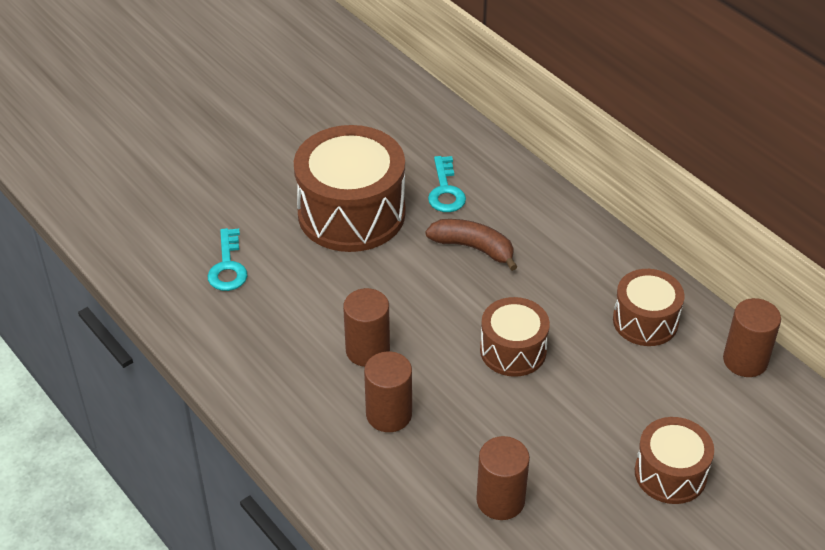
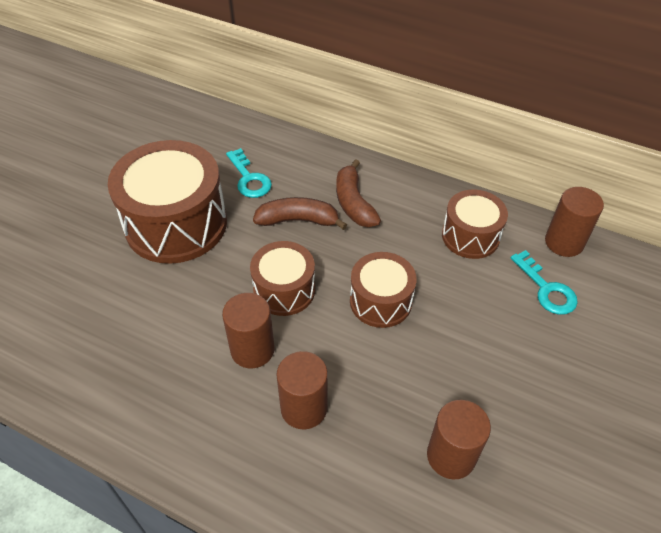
camera: 25 degrees left, 5 degrees up
turquoise key [208,228,247,291] -> turquoise key moved to [511,250,578,315]
brown drum [635,417,714,504] -> brown drum moved to [250,241,315,316]
none -> brown banana [336,159,381,227]

